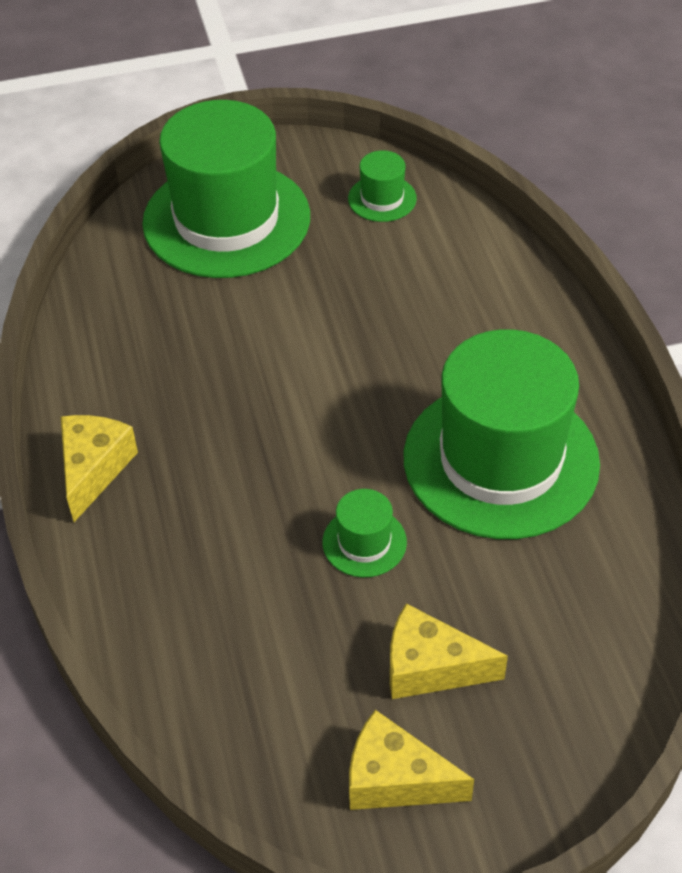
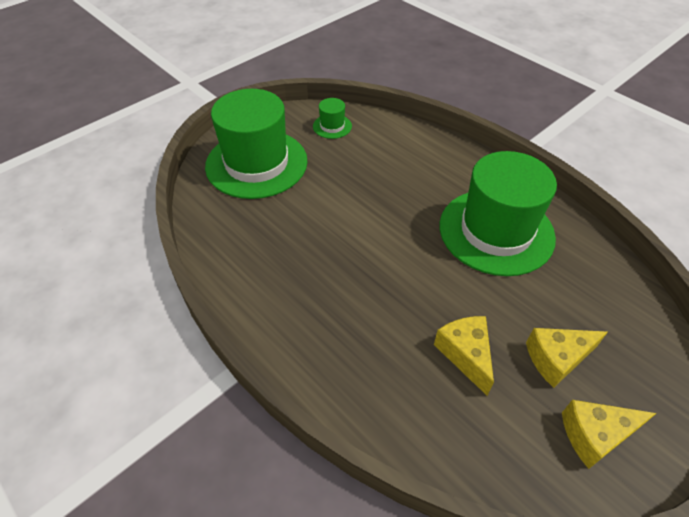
camera: 30 degrees left, 0 degrees up
yellow cheese [61,415,138,522] -> yellow cheese moved to [434,316,494,396]
green hat [322,489,407,577] -> none

